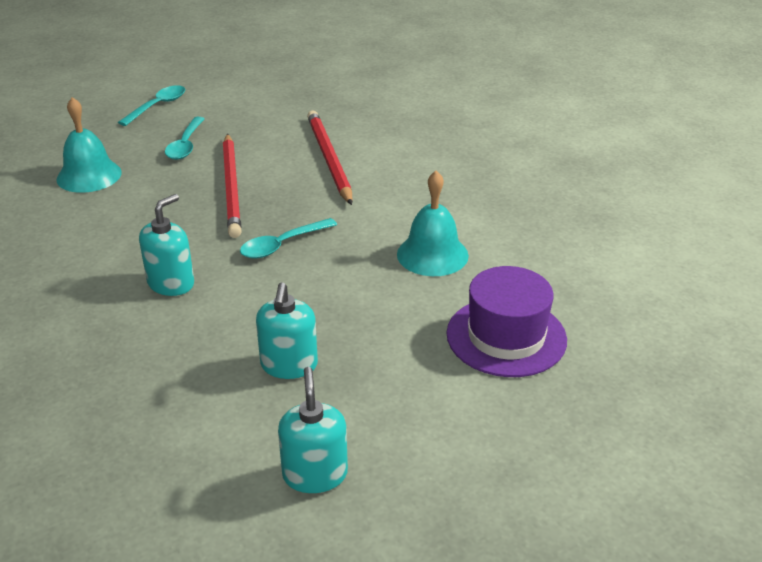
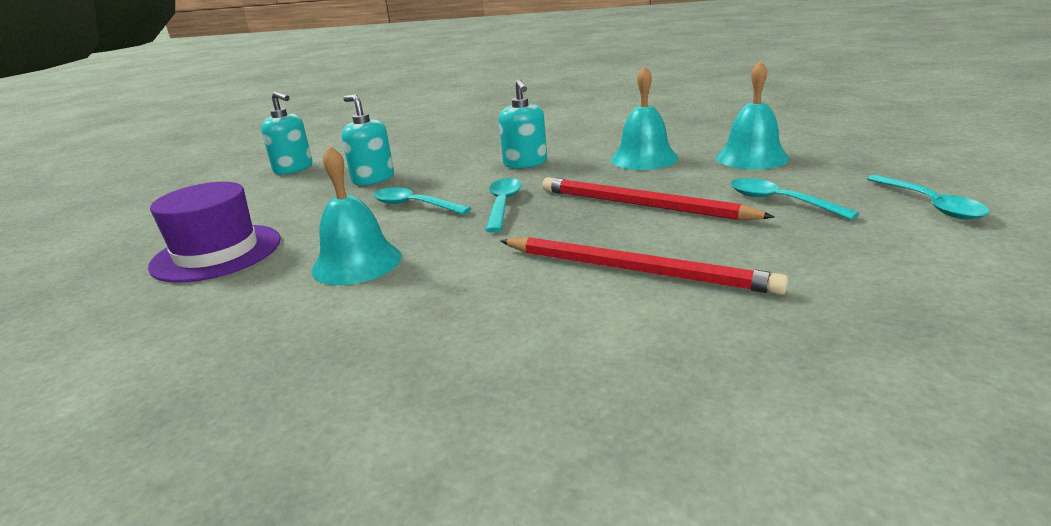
camera: 135 degrees right, 10 degrees down
none -> turquoise spoon [373,187,471,215]
none -> turquoise bell [611,65,678,170]

